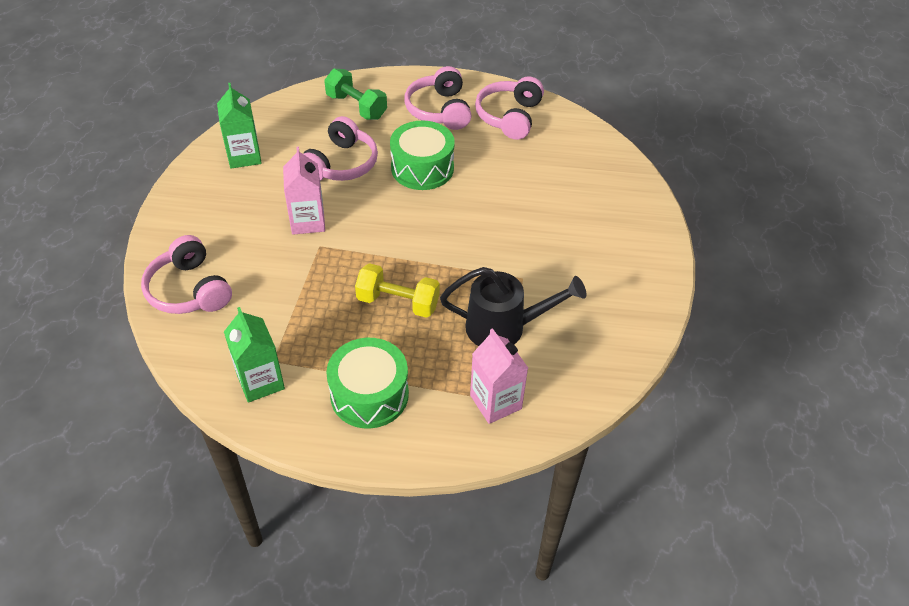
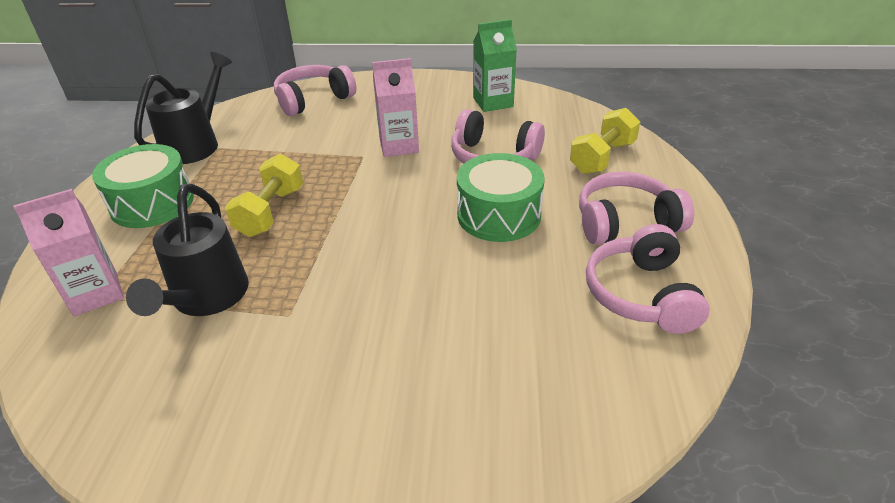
camera: 90 degrees right, 10 degrees down
green carton [224,307,285,403] -> black watering can [134,52,232,164]
green dumbbell [324,69,387,120] -> yellow dumbbell [570,108,640,174]
pink headphones [475,76,544,140] -> pink headphones turned 105 degrees counterclockwise [586,224,710,334]

